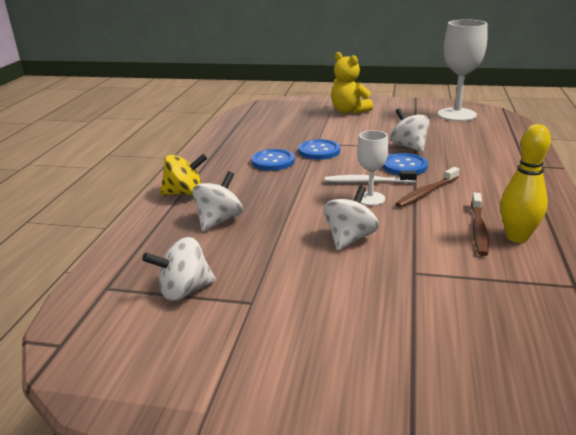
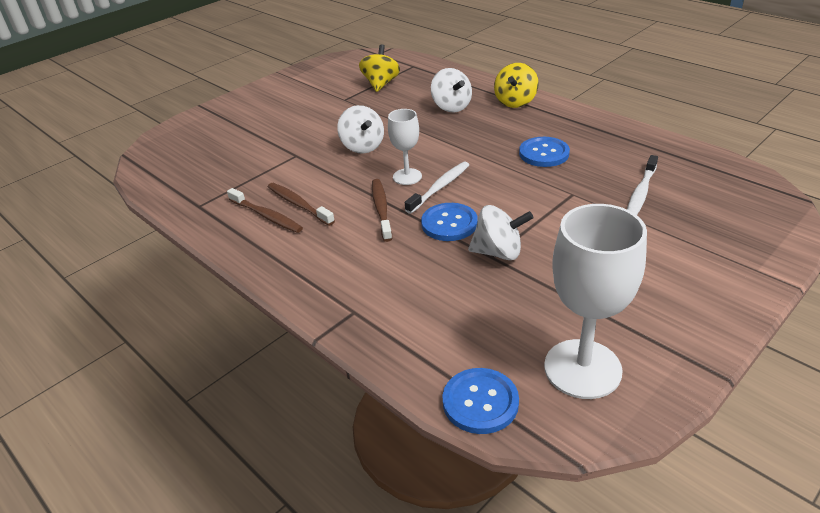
camera: 125 degrees right, 10 degrees up
white spinning top [142,237,216,301] -> yellow spinning top [359,44,400,92]
blue button [298,139,340,160] -> blue button moved to [443,368,519,434]
yellow teddy bear [331,52,373,114] -> none
yellow bowling pin [500,124,551,243] -> brown toothbrush [227,188,303,233]
none -> white toothbrush [627,155,658,215]

